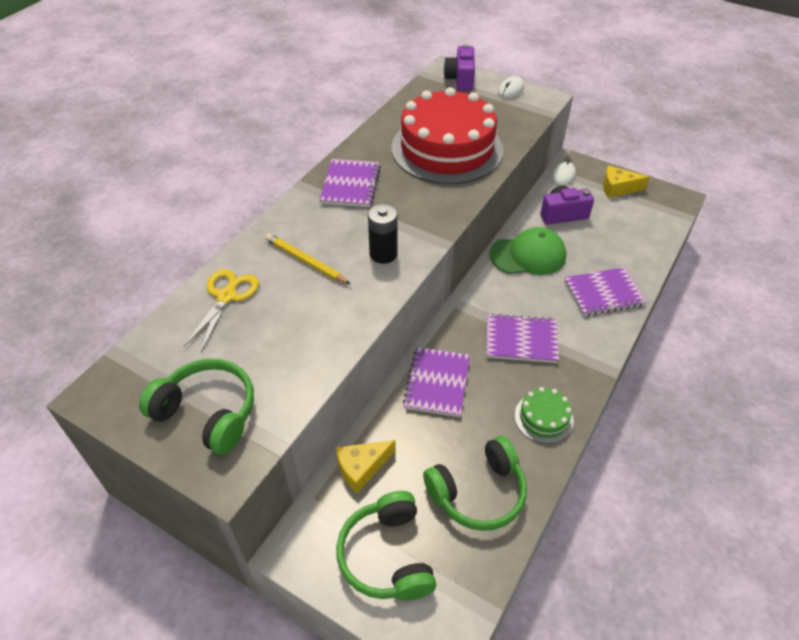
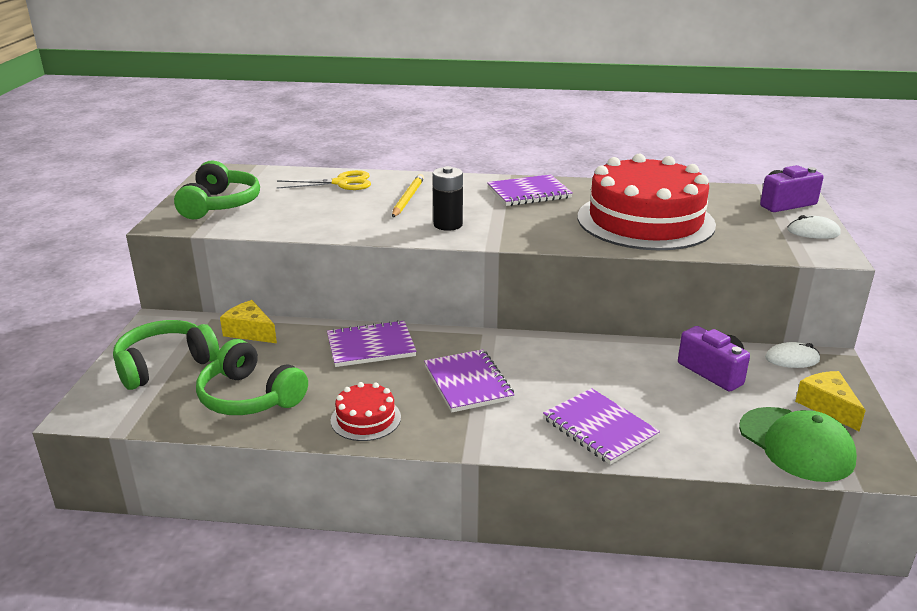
camera: 65 degrees right, 20 degrees down
green cap [489,227,566,275] -> green cap moved to [739,407,857,482]
green cake [514,387,574,444] -> red cake [331,382,401,441]

